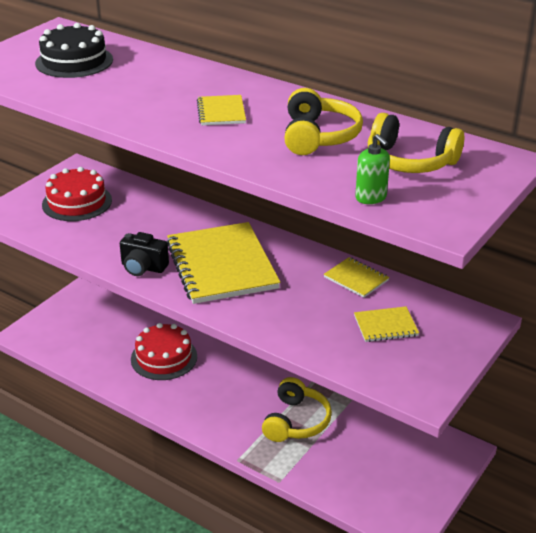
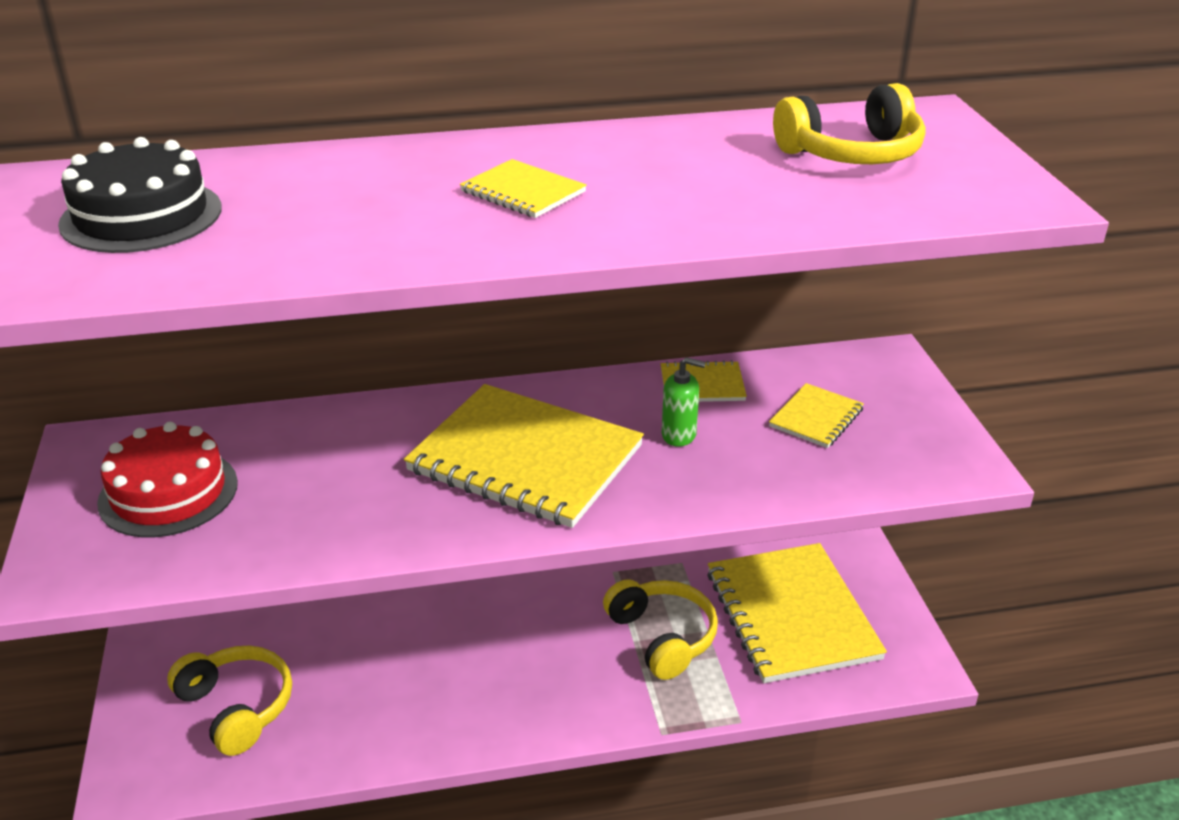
camera: 45 degrees left, 0 degrees up
black camera [120,232,169,276] -> none
red cake [131,323,197,380] -> none
yellow headphones [284,88,363,155] -> yellow headphones moved to [167,646,292,756]
green soap dispenser [355,134,390,204] -> green soap dispenser moved to [662,357,706,447]
none -> yellow notebook [707,543,887,683]

